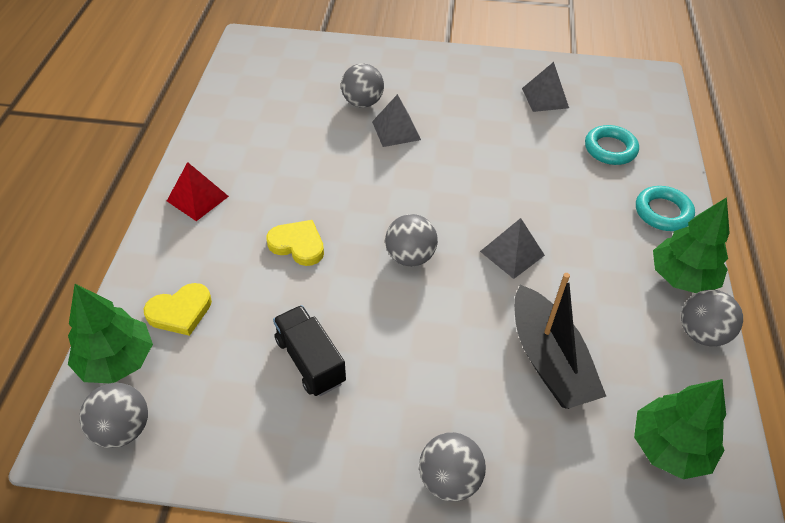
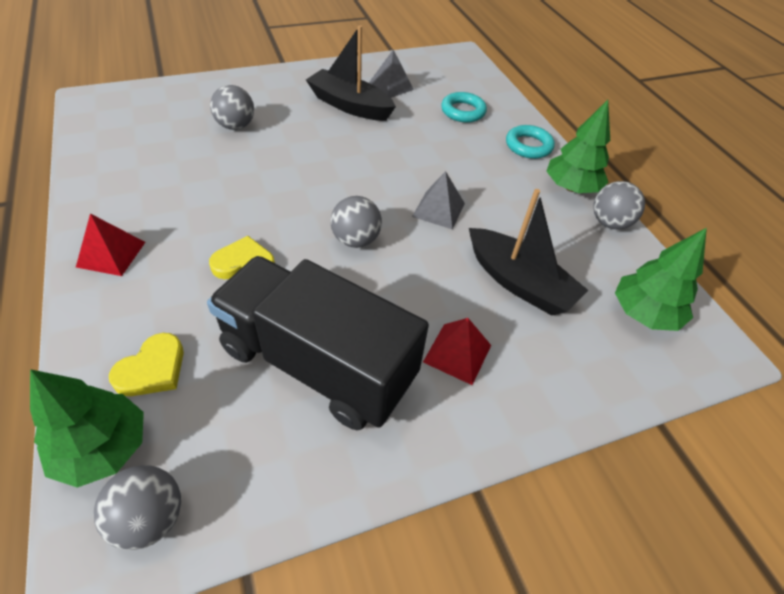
camera: 30 degrees left, 0 degrees up
black truck [273,305,346,396] -> black truck [207,256,429,430], size x2.07
grey pyramid [372,94,421,147] -> none
grey ball [419,432,486,501] -> none
none -> black boat [306,25,396,121]
none -> red pyramid [423,318,491,385]

